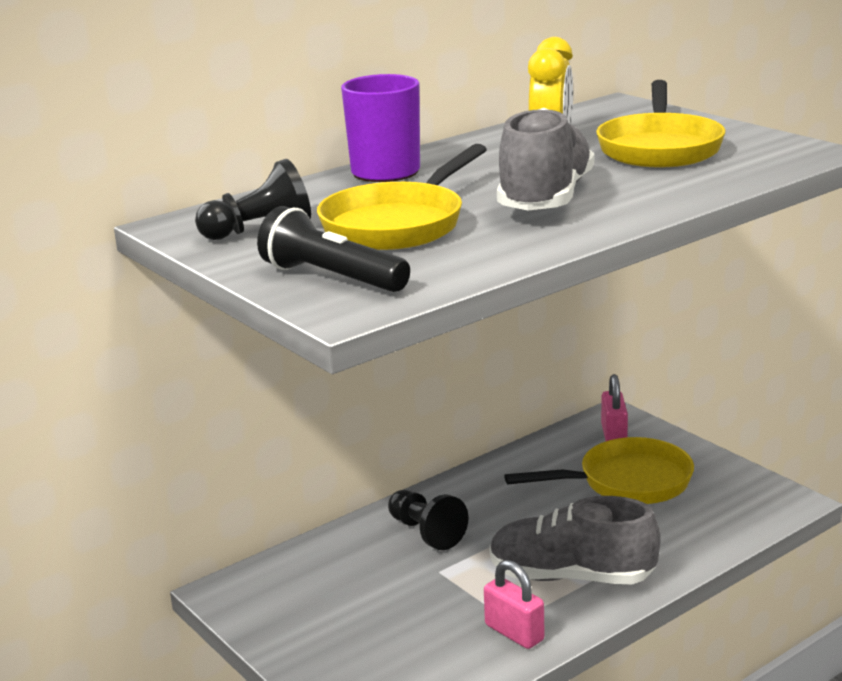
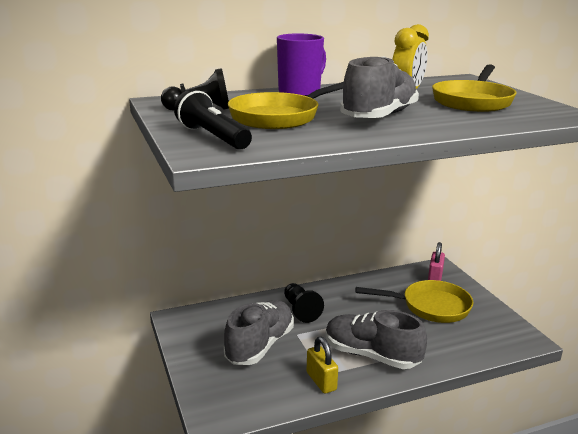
camera: 15 degrees right, 0 degrees up
pink padlock [484,560,545,649] -> yellow padlock [306,337,338,394]
none -> grey shoe [224,300,294,365]

